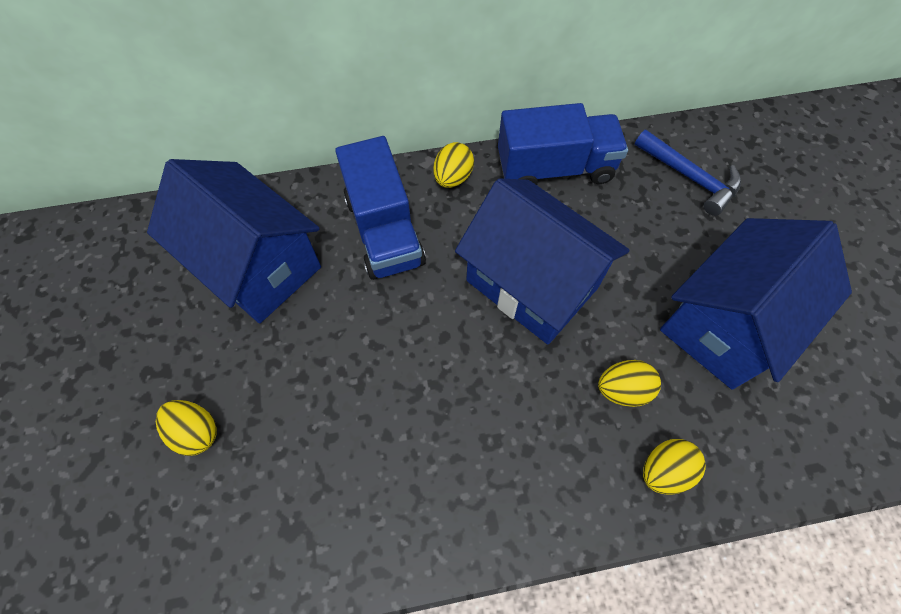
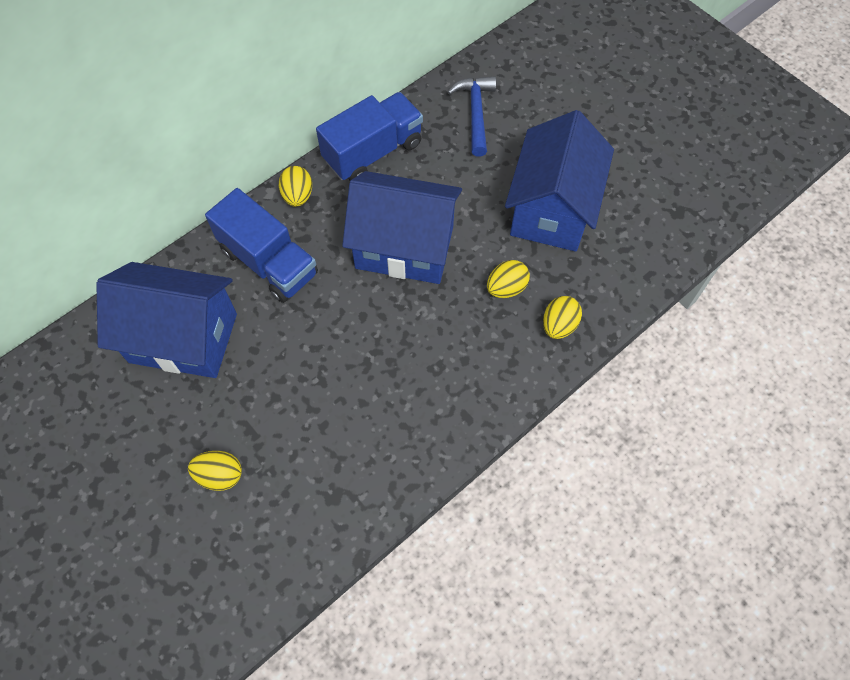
camera: 30 degrees left, 0 degrees up
blue hammer [635,130,741,216] -> blue hammer turned 105 degrees counterclockwise [448,76,496,157]

